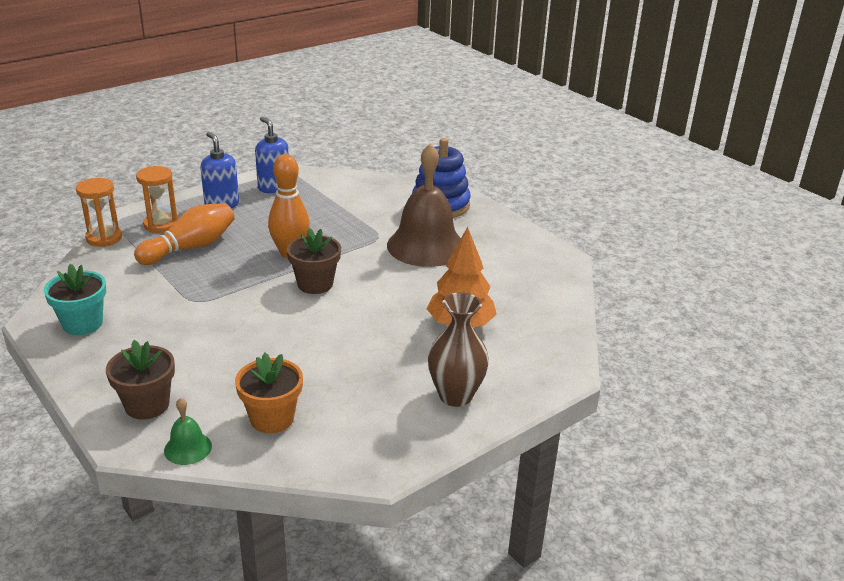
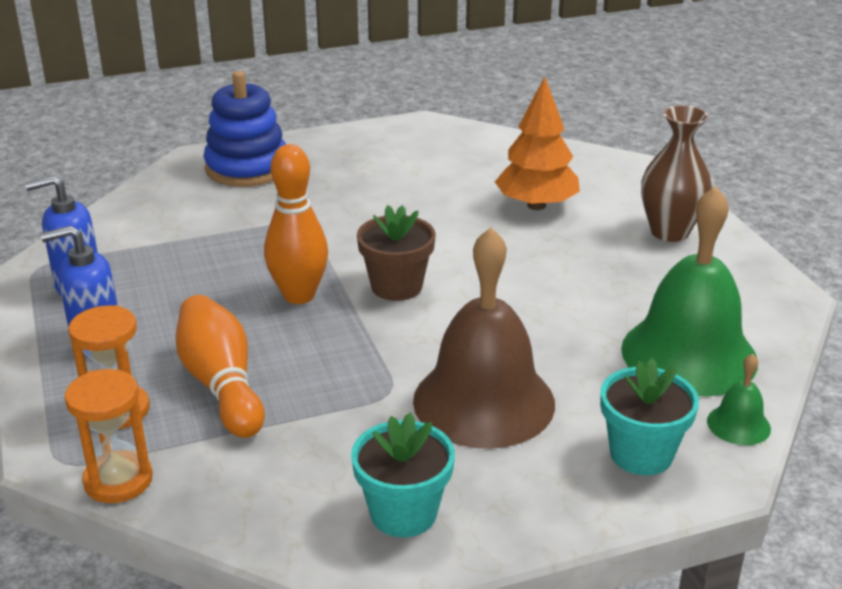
camera: 70 degrees left, 0 degrees up
brown flower pot [106,340,175,420] -> turquoise flower pot [600,358,699,475]
orange flower pot [235,353,303,433] -> green bell [621,186,758,396]
brown bell [387,143,461,267] -> brown bell moved to [413,227,555,449]

